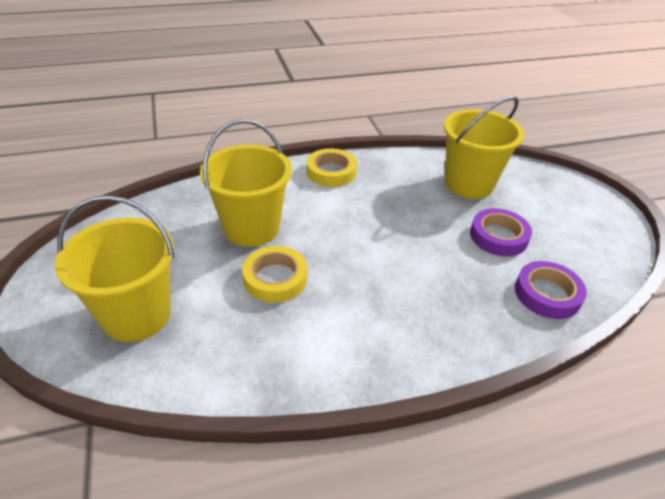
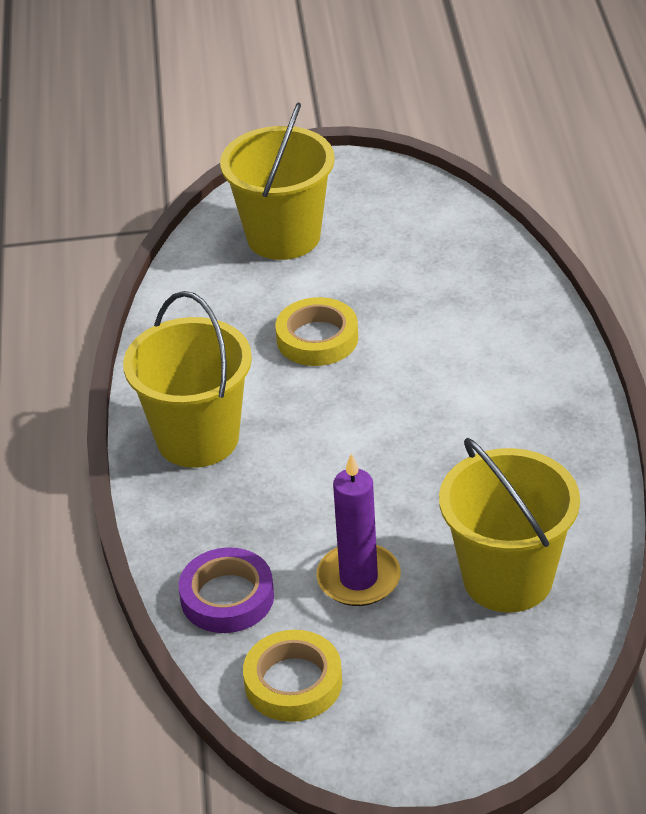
camera: 105 degrees right, 0 degrees up
yellow bucket [200,119,292,247] -> yellow bucket moved to [123,291,252,468]
yellow tape [307,149,357,187] -> yellow tape moved to [243,630,342,722]
purple tape [470,208,532,256] -> purple candle [316,453,401,606]

